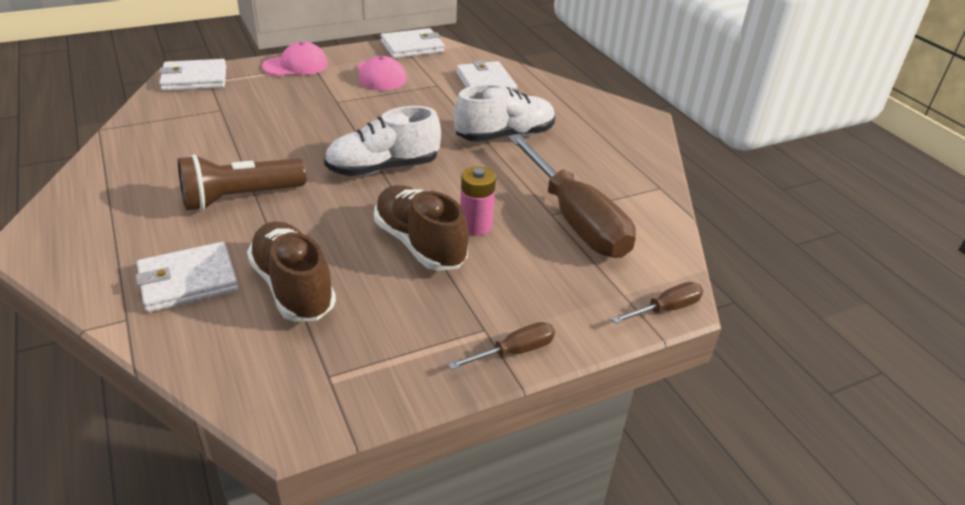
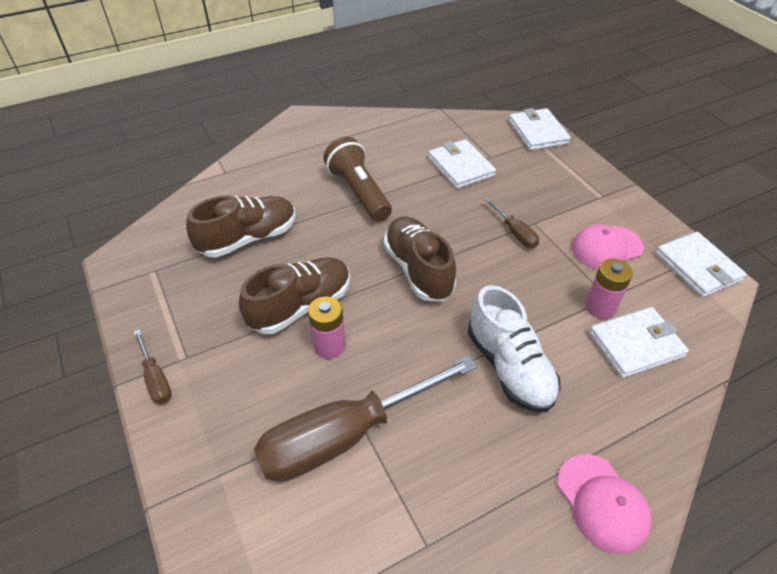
camera: 90 degrees right, 10 degrees up
white wallet [135,242,239,312] -> white wallet moved to [428,139,496,189]
pink cap [262,42,328,76] -> pink cap moved to [558,454,652,554]
white shoe [324,106,441,176] -> brown shoe [384,216,456,301]
brown screwdriver [612,282,703,323] -> brown screwdriver moved to [485,198,539,248]
none -> pink battery [585,259,633,319]

